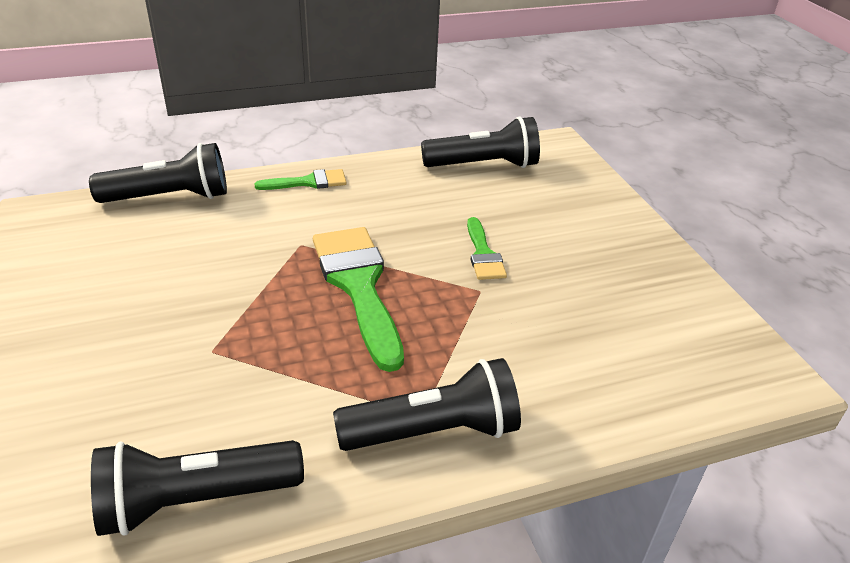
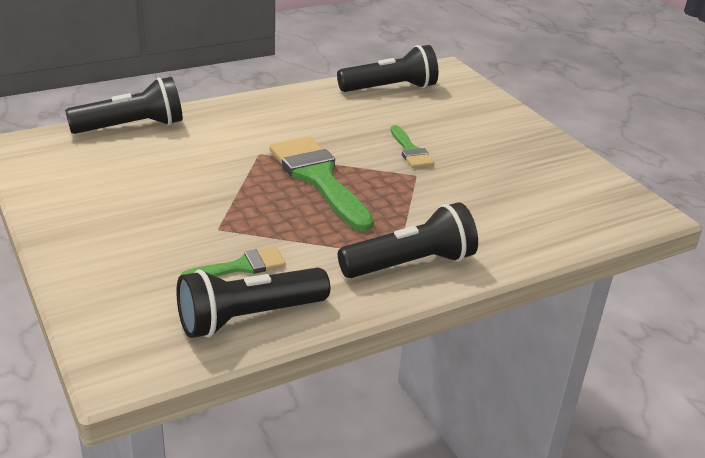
camera: 10 degrees left, 5 degrees down
green brush [254,169,347,190] -> green brush moved to [181,247,286,277]

